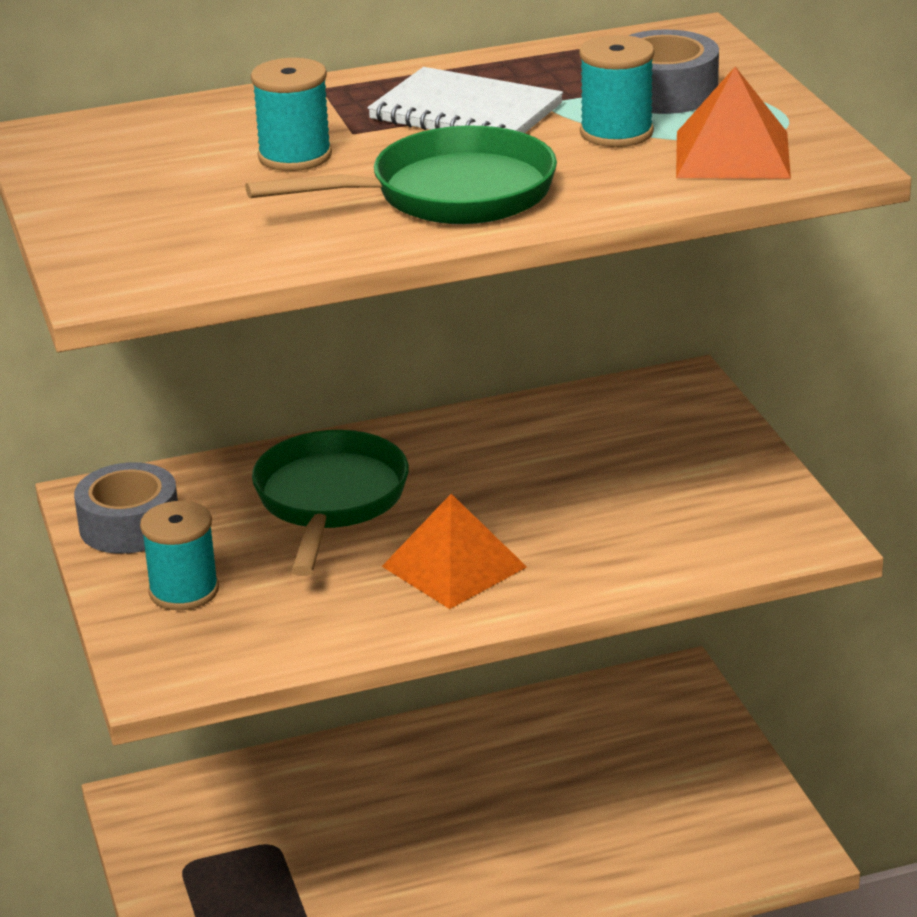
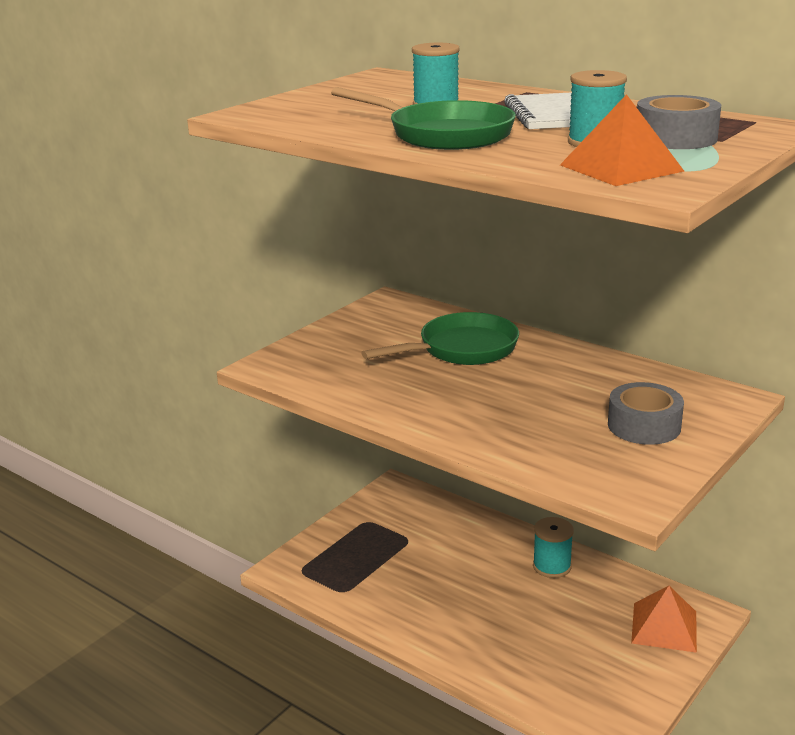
camera: 55 degrees right, 5 degrees down
grey tape [74,462,178,554] -> grey tape moved to [608,382,684,445]
turquoise spool [140,501,219,610] -> turquoise spool moved to [533,517,574,578]
orange pyramid [382,494,527,609] -> orange pyramid moved to [631,586,697,653]

